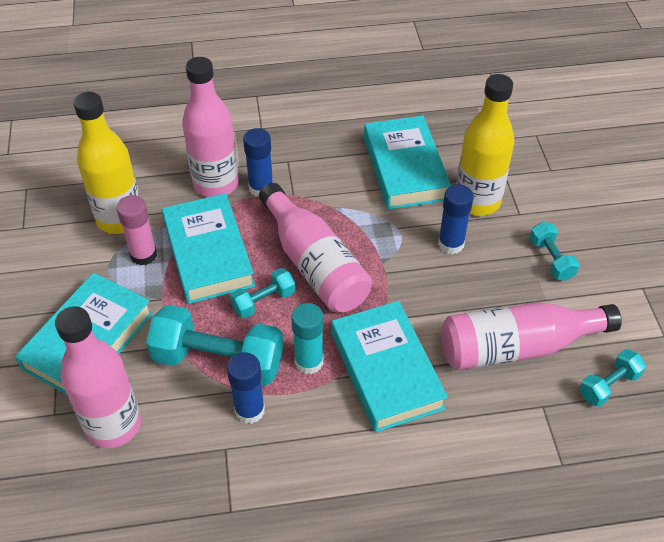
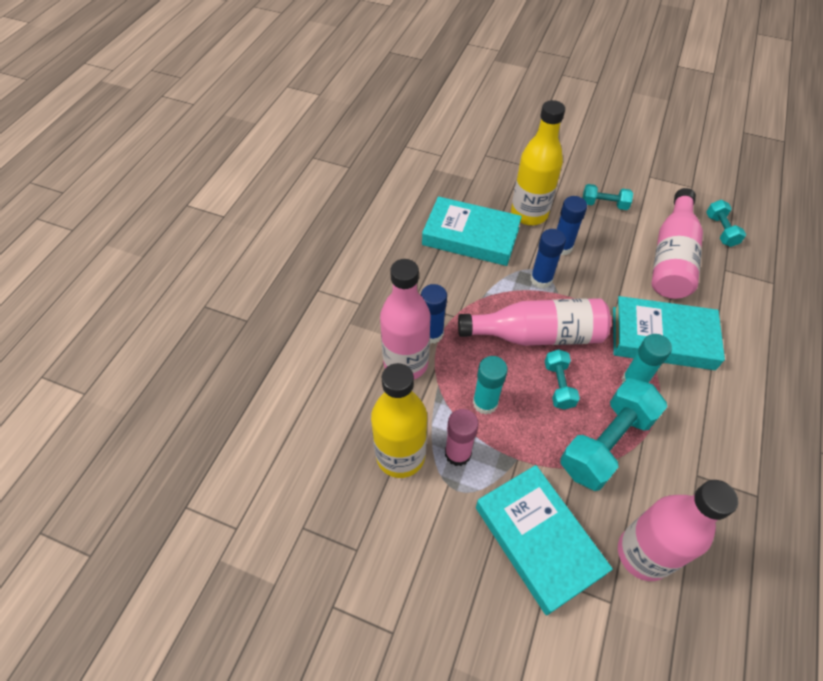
camera: 60 degrees left, 5 degrees up
turquoise book [162,193,255,304] -> turquoise glue stick [473,356,508,415]
blue glue stick [227,352,265,424] -> blue glue stick moved to [531,229,566,288]

